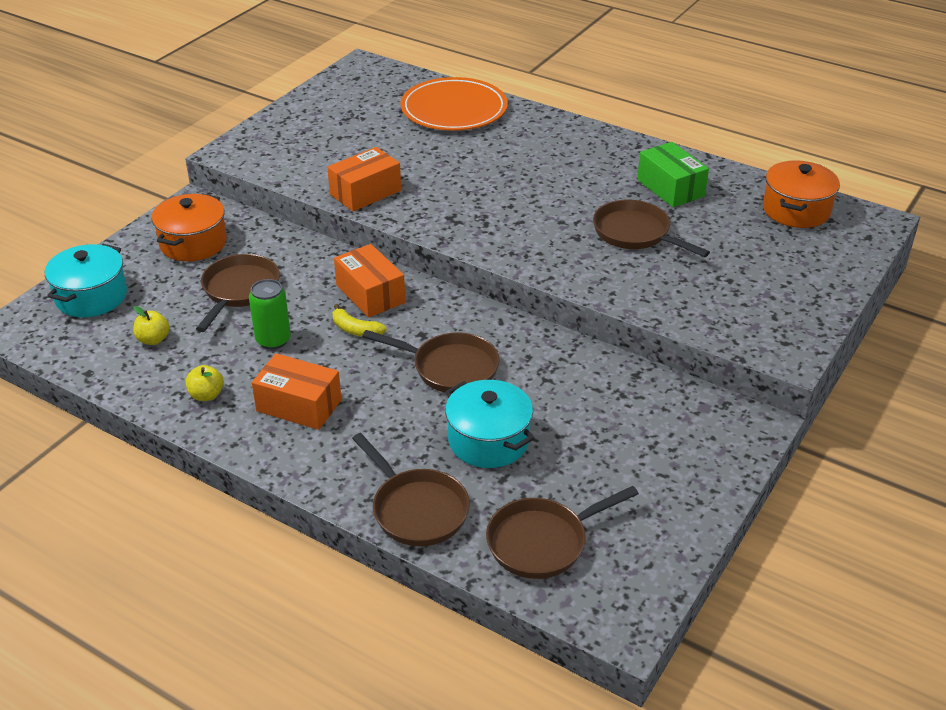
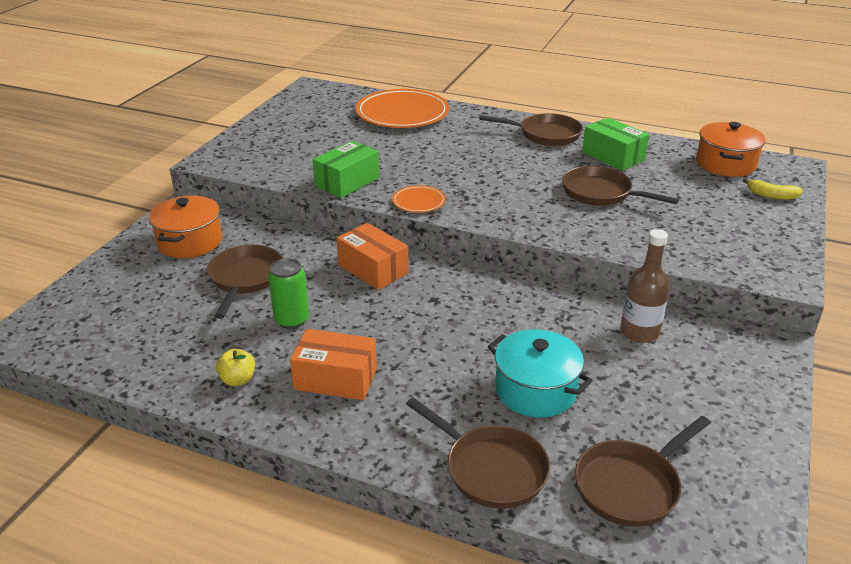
camera: 10 degrees left, 5 degrees down
turquoise pot [45,244,127,318] -> none
yellow apple [133,306,170,345] -> none
orange box [327,147,401,211] -> green box [313,141,379,198]
yellow banana [333,304,387,337] -> yellow banana moved to [743,178,803,200]
brown pan [362,330,500,393] -> brown pan moved to [479,113,583,146]
none -> orange plate [392,185,446,213]
none -> brown bottle [620,229,670,343]

